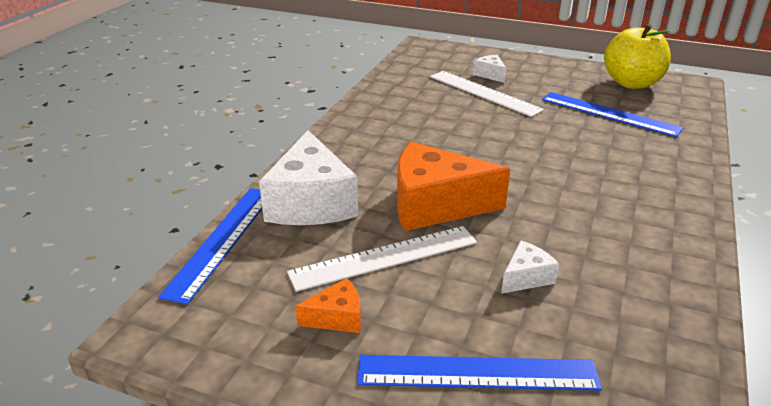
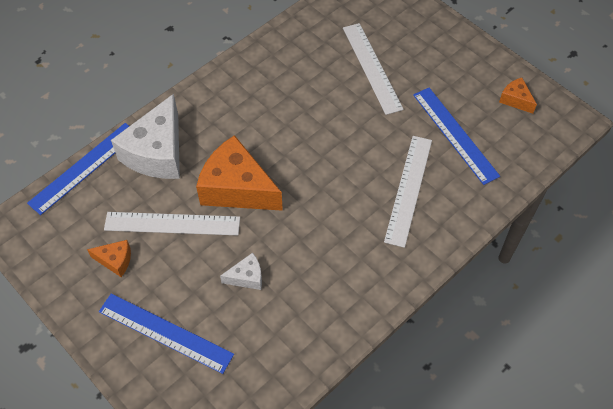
camera: 25 degrees right, 25 degrees up
white cheese [473,55,507,83] -> none
yellow apple [604,24,671,89] -> orange cheese [499,78,537,114]
none -> white ruler [384,136,432,248]

